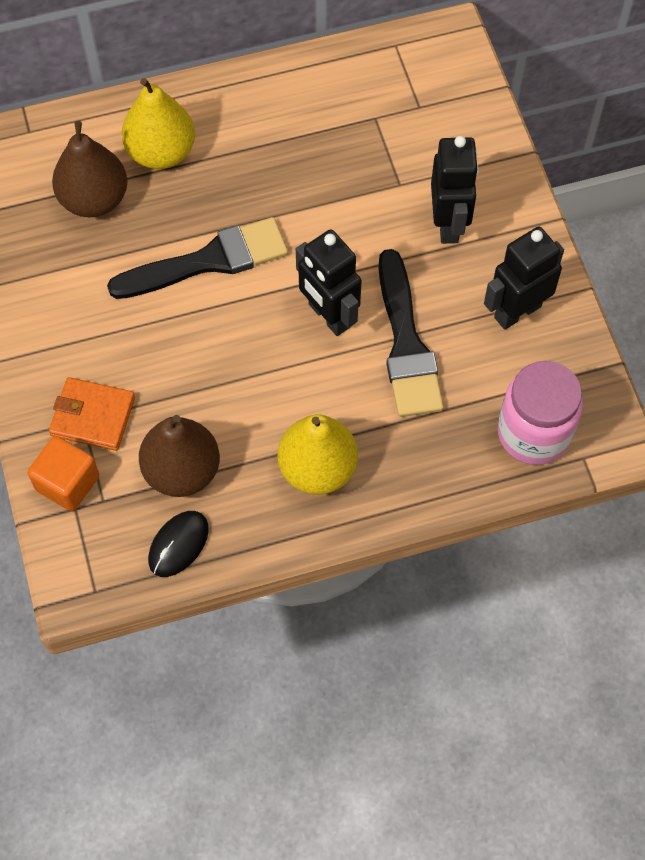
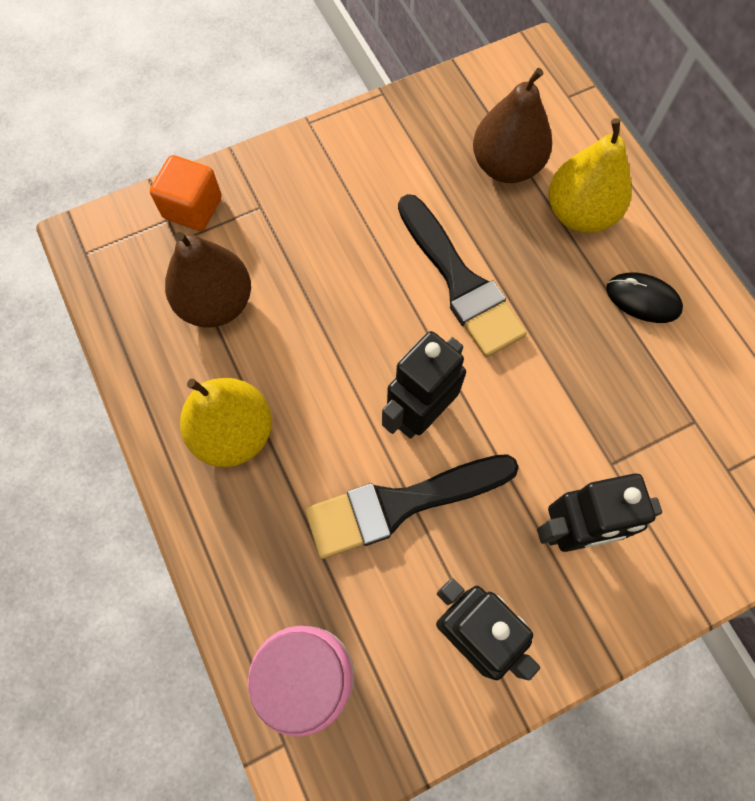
camera: 80 degrees right, 5 degrees up
orange wallet [49,377,135,451] -> none
black mouse [148,511,209,577] -> black mouse moved to [606,273,683,323]

